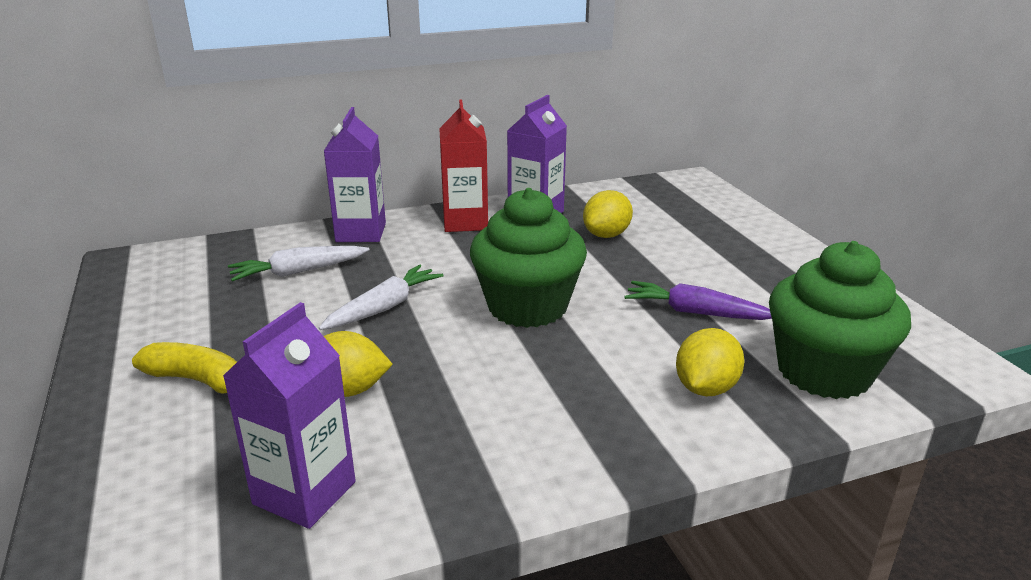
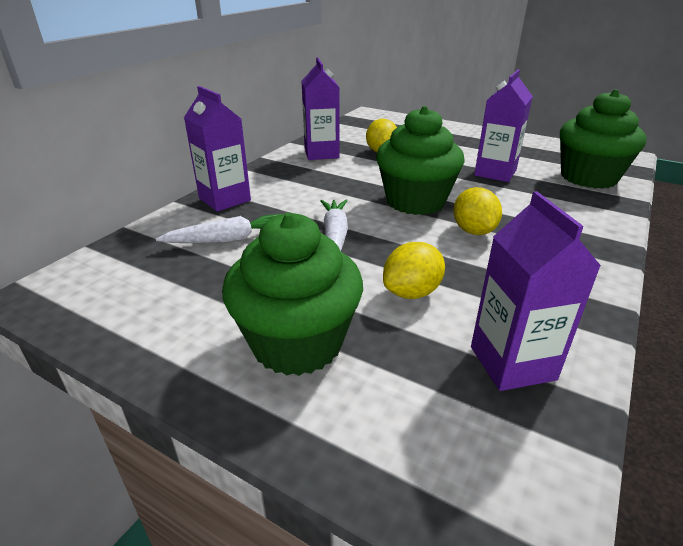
camera: 40 degrees left, 5 degrees up
yellow banana [132,342,237,394] -> green cupcake [222,213,363,376]
white carrot [228,246,370,282] -> white carrot turned 135 degrees counterclockwise [156,214,281,243]
red carton [439,100,488,232] -> none
purple carrot [624,281,772,320] -> purple carton [474,69,533,182]
yellow lemon [676,328,744,396] -> yellow lemon moved to [453,187,502,235]

